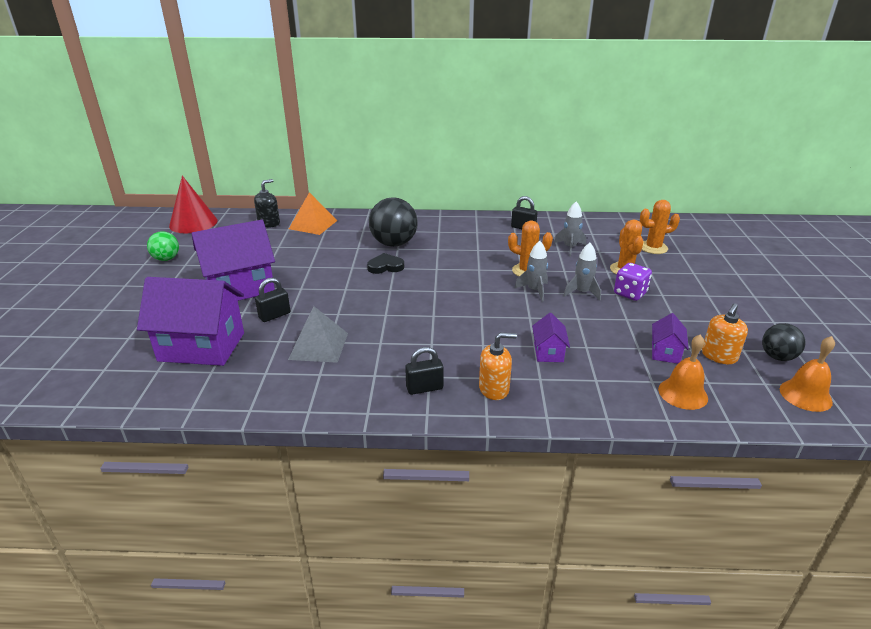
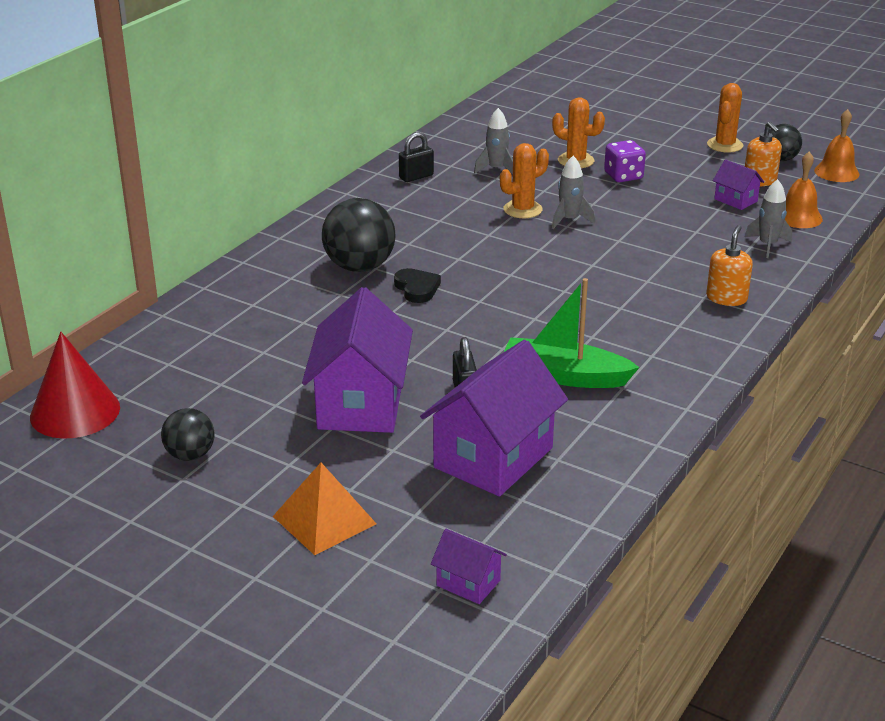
camera: 60 degrees left, 0 degrees up
green ball [147,231,179,261] -> black ball [161,408,215,461]
black soap dispenser [254,179,280,227] -> none
grey pyramid [288,306,348,363] -> green boat [504,278,640,388]
orange pyramid [289,192,338,235] -> orange pyramid moved to [273,463,376,555]
black heart [367,253,404,274] -> black heart turned 135 degrees clockwise [394,268,441,303]
black padlock [405,347,444,395] -> none
purple house [532,313,570,362] -> purple house moved to [431,529,507,604]
grey rocket [563,243,601,300] -> grey rocket moved to [745,179,792,258]
orange cactus [640,200,680,254] -> orange cactus moved to [707,83,743,152]

